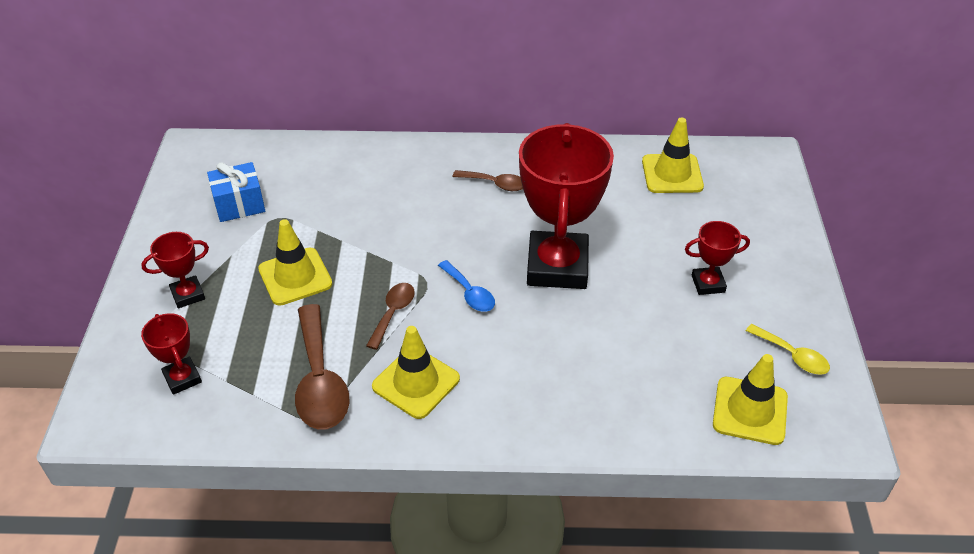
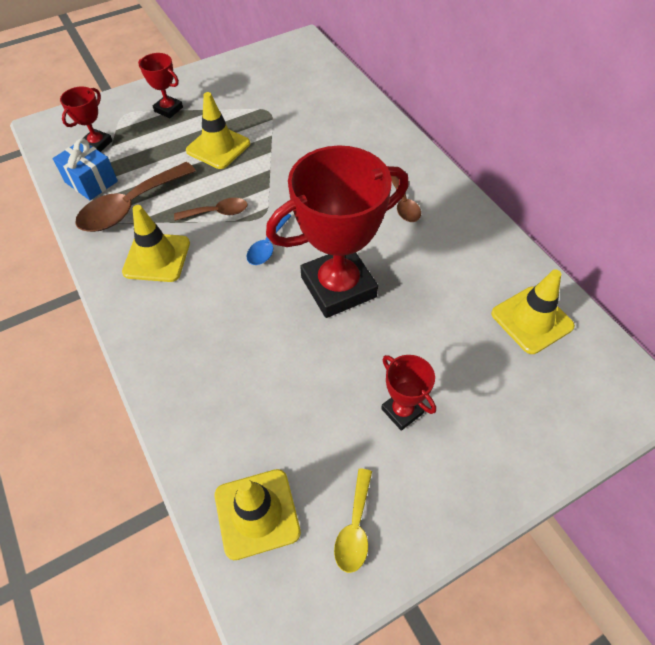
camera: 60 degrees right, 10 degrees up
blue gift [207,162,265,222] -> blue gift moved to [53,139,118,200]

